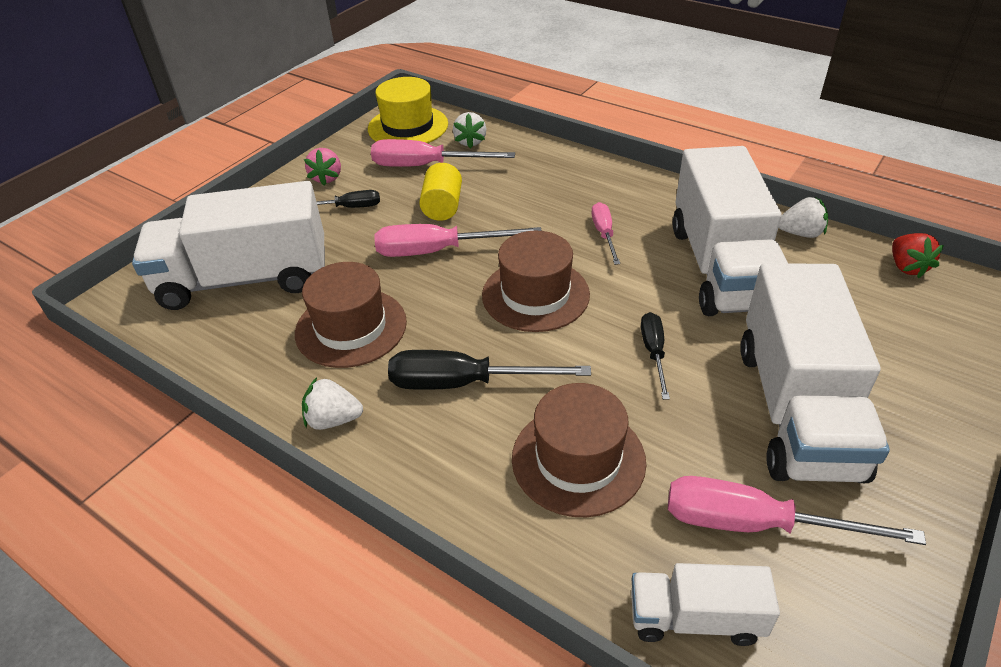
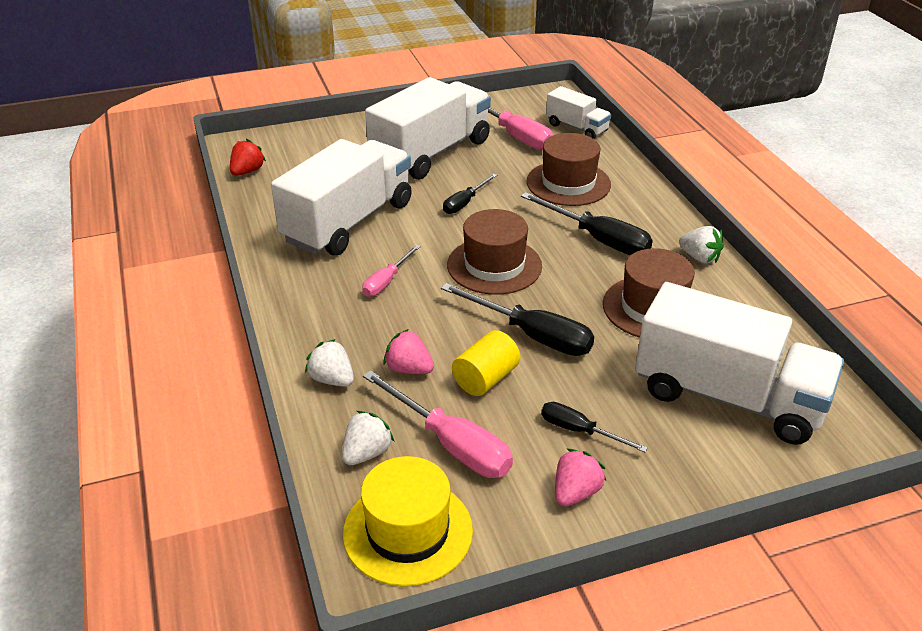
camera: 145 degrees left, 5 degrees down
pink screwdriver [374,224,541,257] -> black screwdriver [441,283,594,356]
white strawberry [779,197,828,238] -> white strawberry moved to [305,339,354,387]
none -> pink strawberry [383,329,434,374]

